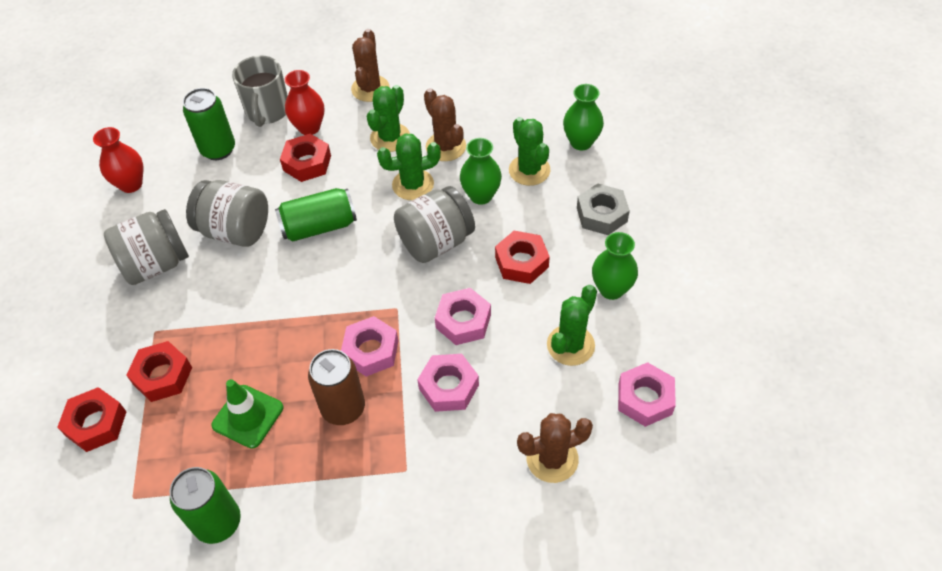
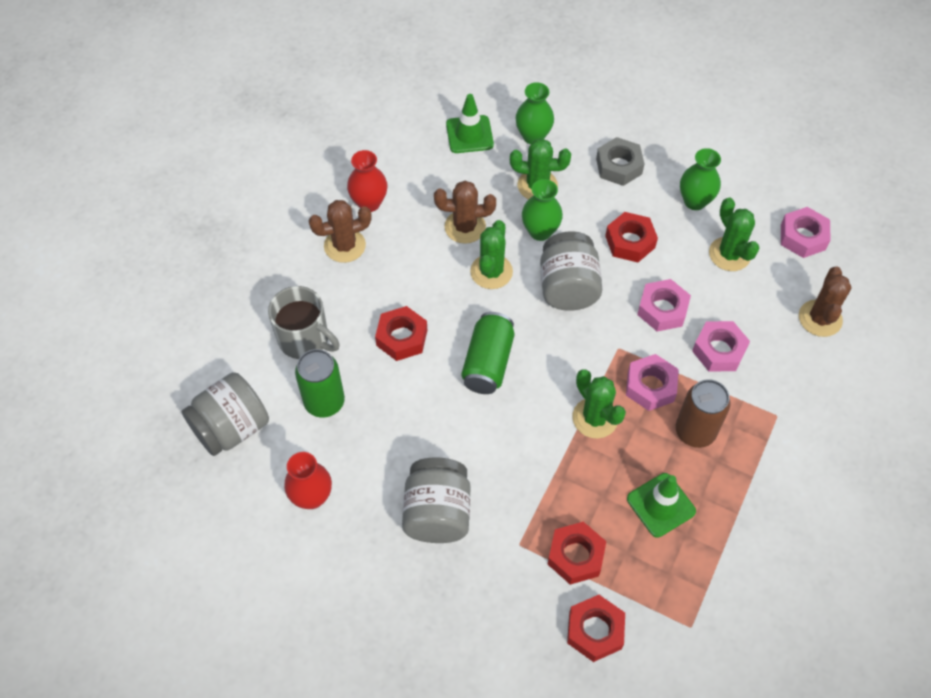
camera: 60 degrees left, 5 degrees up
green can [170,467,241,544] -> none
grey jar [186,180,268,247] -> grey jar moved to [182,372,269,456]
red vase [285,70,324,135] -> red vase moved to [347,150,388,212]
brown cactus [351,29,390,102] -> brown cactus turned 60 degrees counterclockwise [309,200,372,263]
green cactus [367,85,410,152] -> green cactus moved to [572,369,626,439]
none -> green traffic cone [446,94,494,153]

